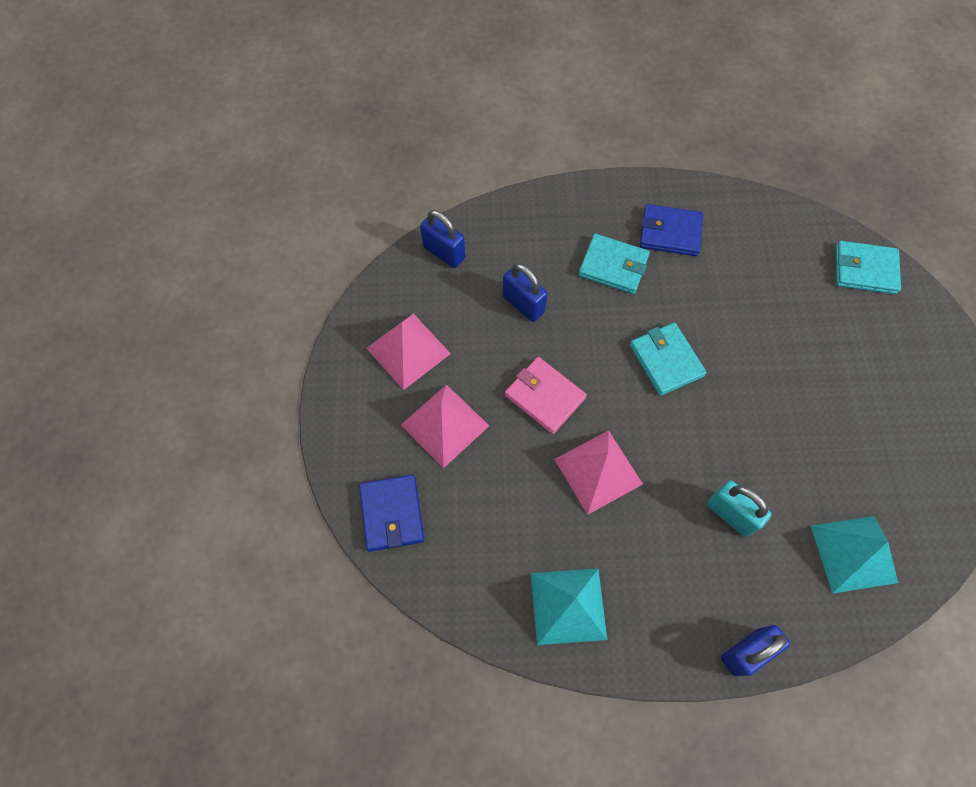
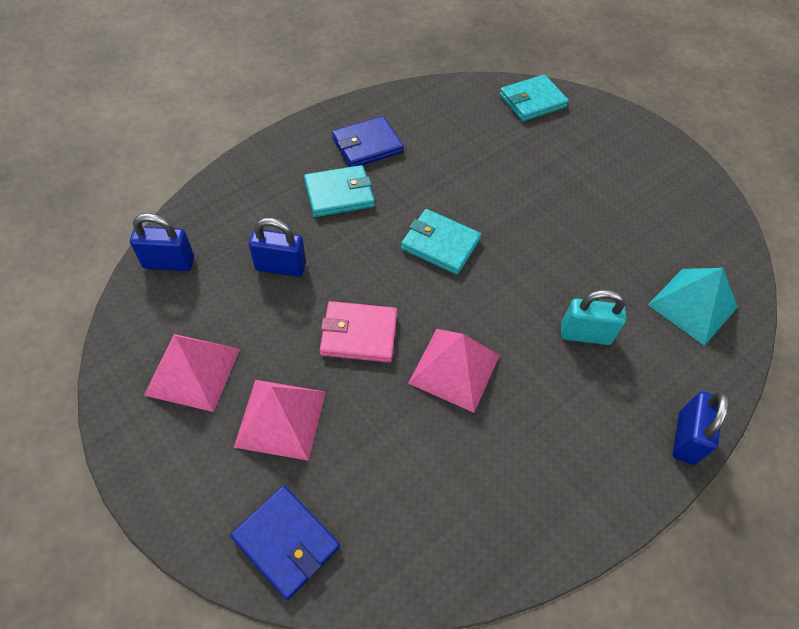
camera: 40 degrees left, 10 degrees down
turquoise pyramid [531,568,607,645] -> none

